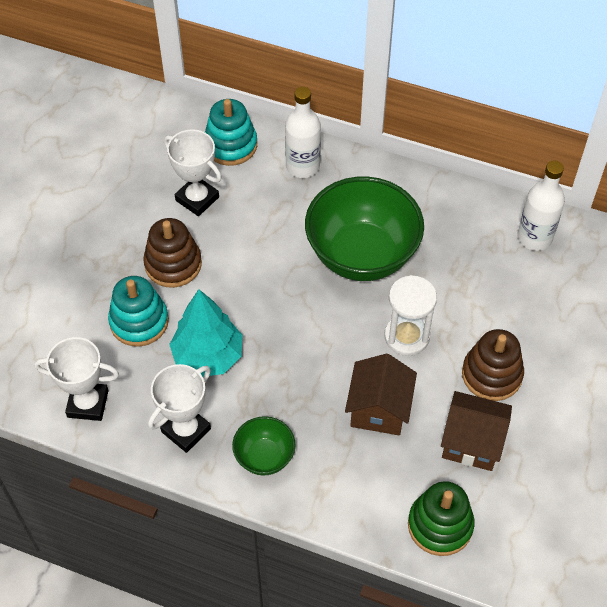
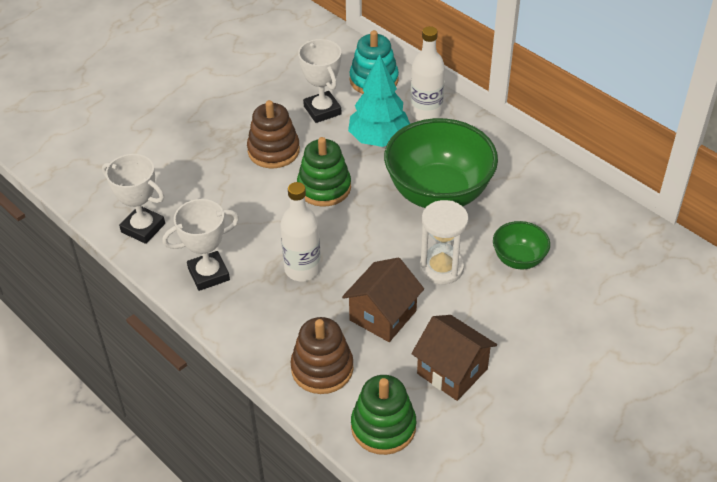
camera: 25 degrees right, 10 degrees down
turquoise stacking toy [108,276,169,347] -> none
turquoise tree [169,289,242,377] -> turquoise tree moved to [348,54,410,147]
green bowl [232,416,296,475] -> green bowl moved to [493,221,550,269]
brown stacking toy [462,329,524,401] -> brown stacking toy moved to [291,317,354,394]
white bottle [517,161,565,251] -> white bottle moved to [280,182,321,281]
none -> green stacking toy [297,137,351,207]

